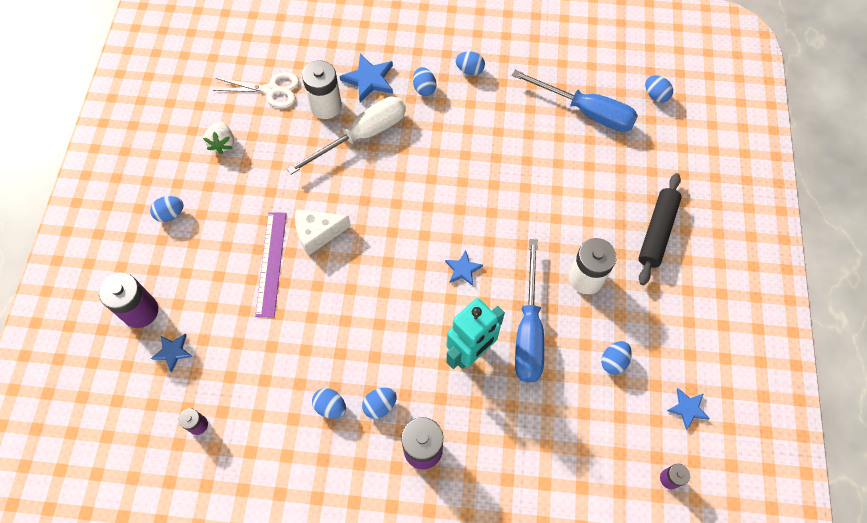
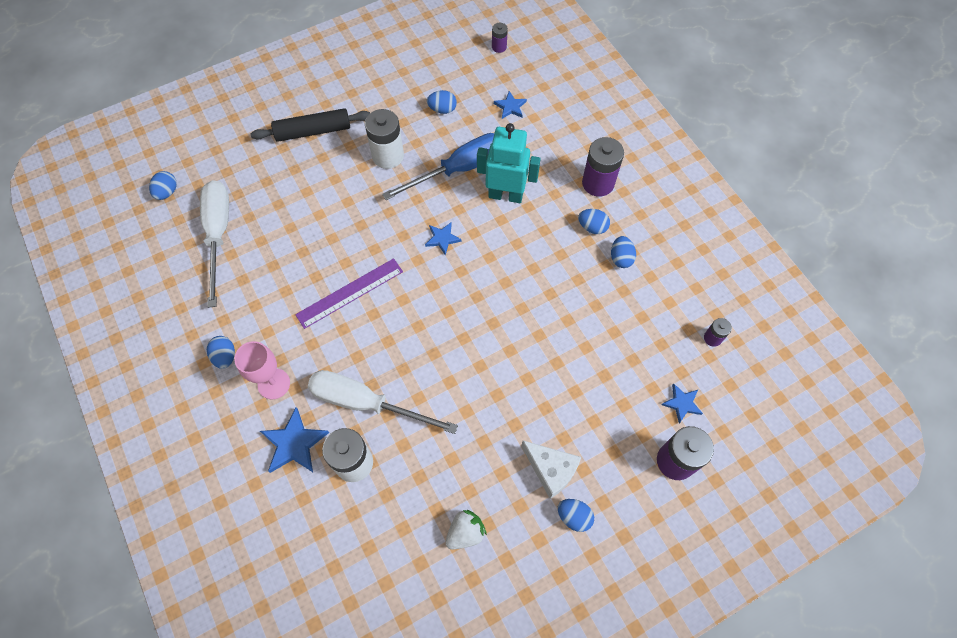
camera: 125 degrees left, 0 degrees up
white scissors [213,72,299,108] -> none
purple ruler [255,212,287,317] -> purple ruler moved to [295,258,403,329]
white cheese [295,209,351,256] -> white cheese moved to [521,441,581,499]
blue egg [413,67,436,96] -> pink goblet [234,341,290,399]
blue screwdriver [512,70,638,132] -> white screwdriver [200,180,229,308]
blue star [667,388,710,430] -> blue star moved to [494,91,527,119]

